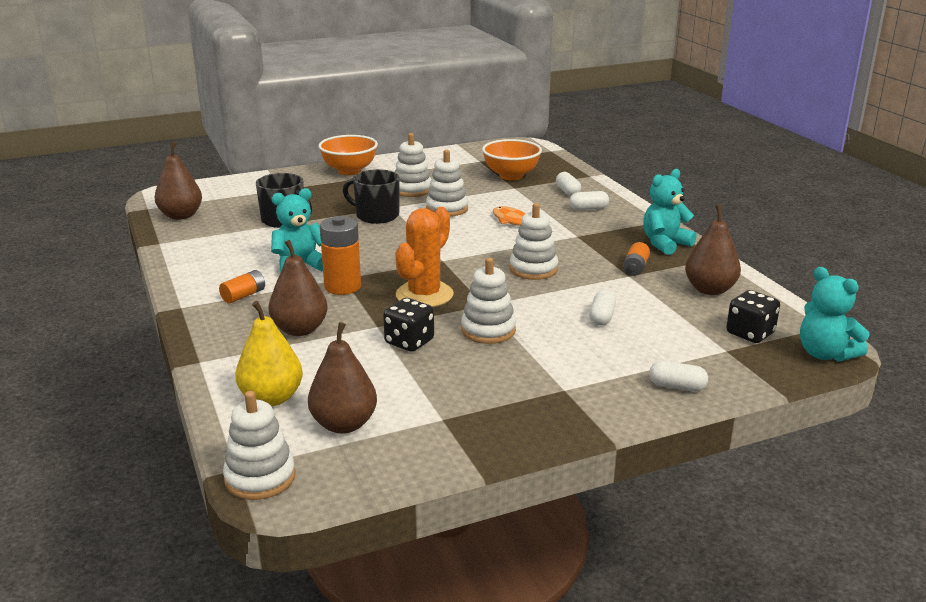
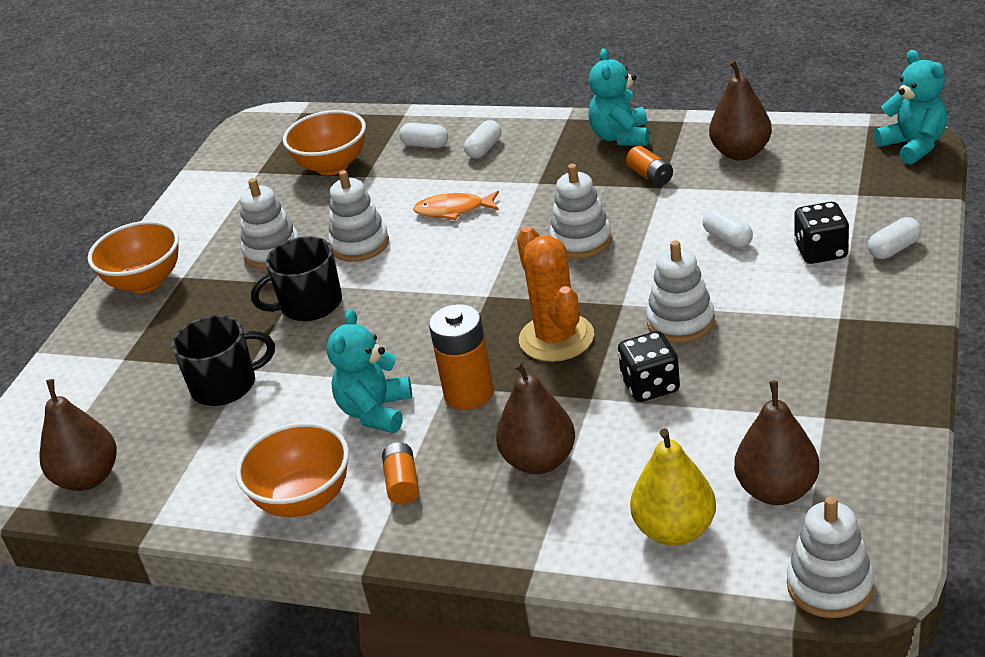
camera: 45 degrees left, 10 degrees up
black dice [726,290,780,343] -> black dice moved to [794,202,849,264]
turquoise teddy bear [800,267,869,362] -> turquoise teddy bear turned 120 degrees counterclockwise [874,50,947,165]
none -> orange bowl [235,422,349,517]

